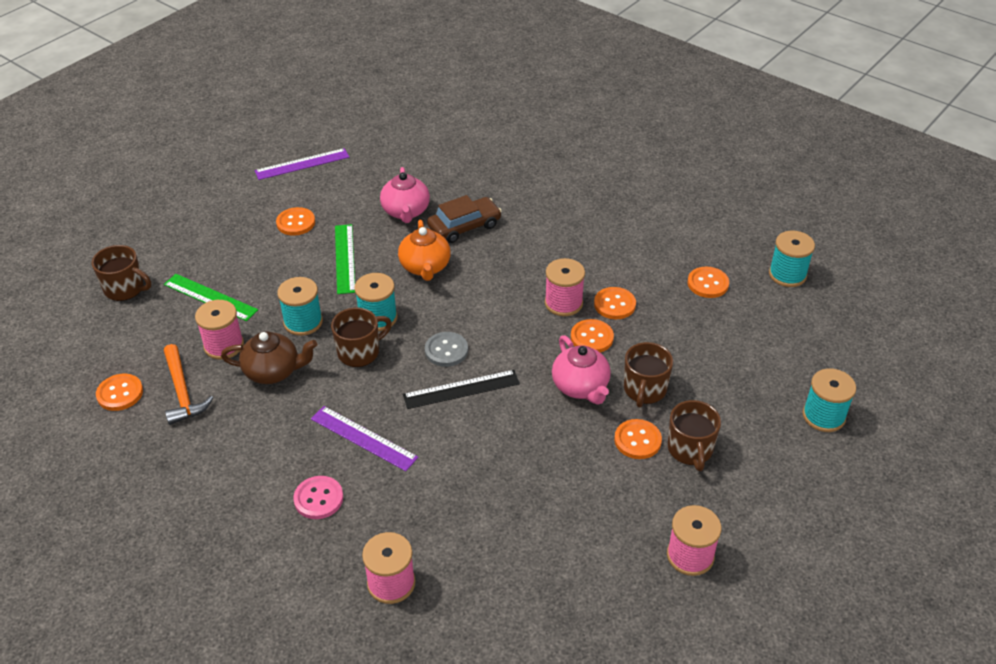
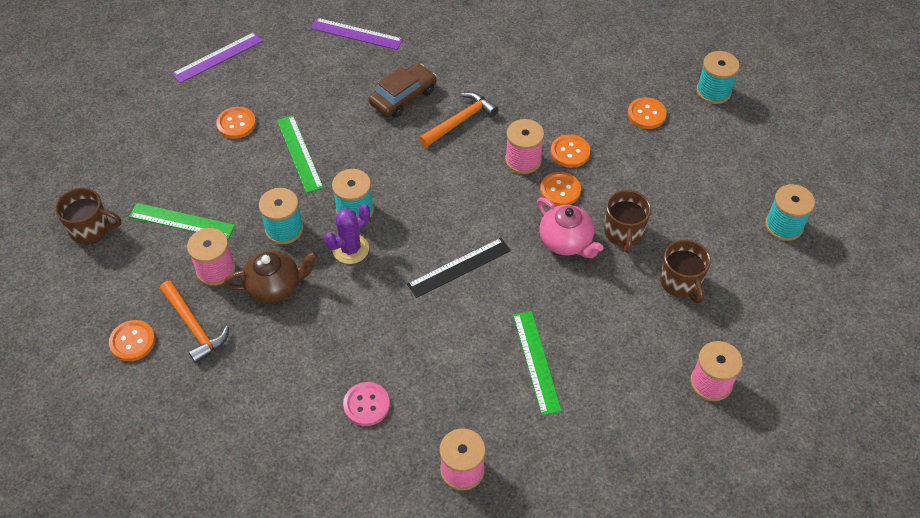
camera: 15 degrees left, 10 degrees up
purple ruler [311,406,418,471] -> purple ruler moved to [311,18,403,50]
brown mug [331,308,392,367] -> purple cactus [324,204,370,264]
pink teapot [380,167,430,223] -> none
orange teapot [398,220,451,281] -> none
grey button [425,332,468,367] -> none
orange button [614,419,662,459] -> none
none -> orange hammer [419,92,498,147]
none -> green ruler [513,311,562,415]

